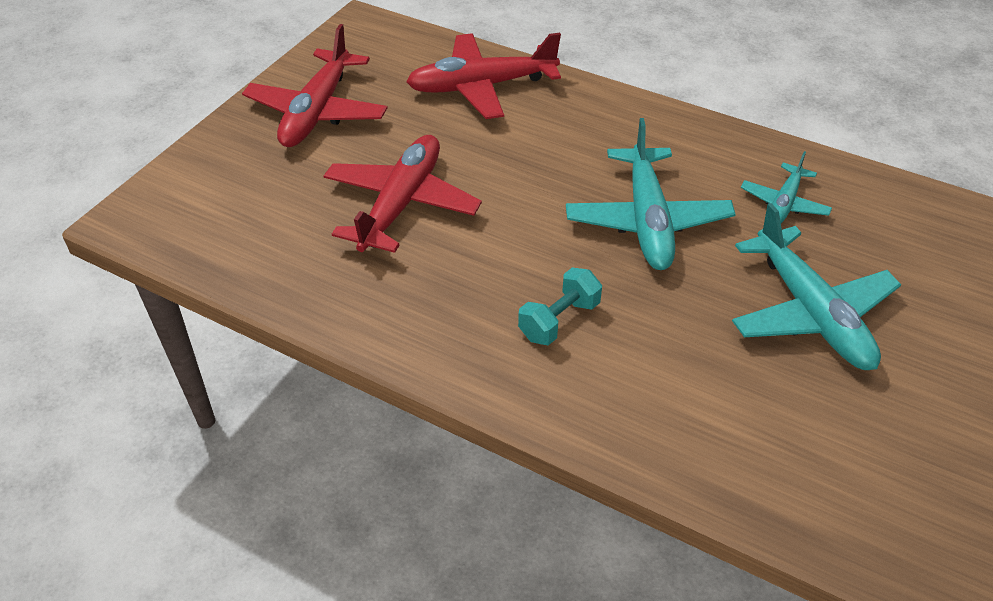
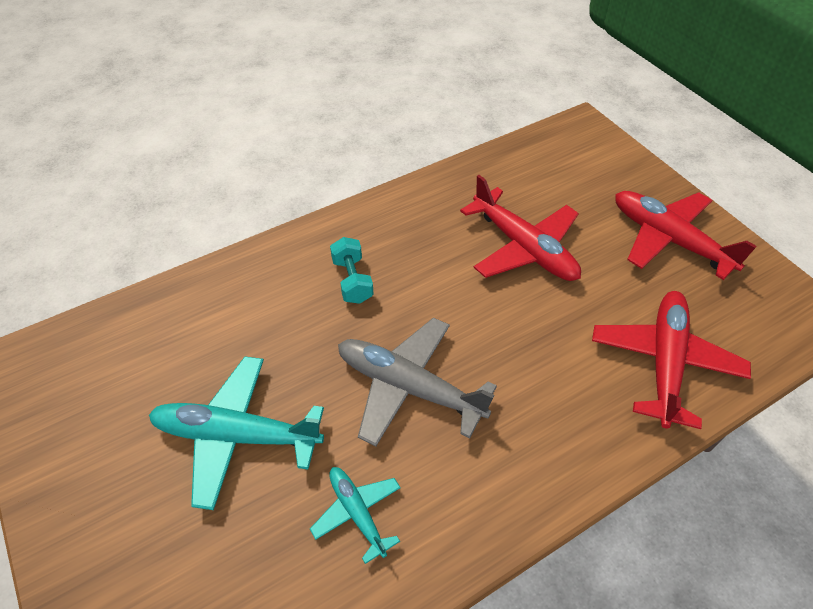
camera: 120 degrees right, 5 degrees up
turquoise plane [566,118,736,270] -> grey plane [338,318,497,447]

